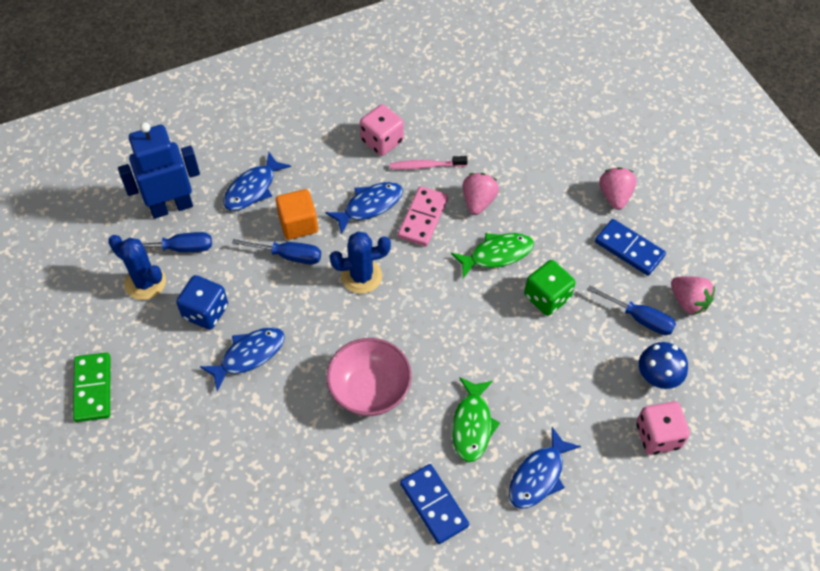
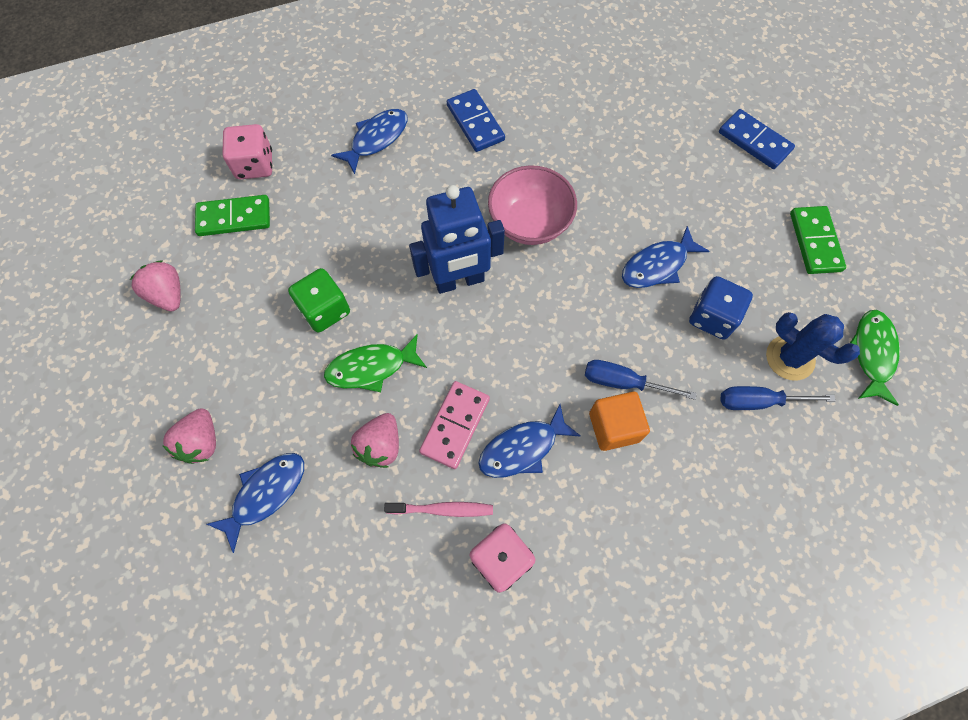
camera: 175 degrees left, 10 degrees up
blue robot [118,122,200,219] -> blue robot moved to [409,185,505,294]
blue fish [223,152,291,211] -> blue fish moved to [207,453,304,553]
blue cactus [330,232,391,294] -> none
green fish [452,377,500,462] -> green fish moved to [850,310,900,406]
blue screwdriver [587,286,676,335] -> none
blue domino [595,219,666,276] -> blue domino moved to [719,109,795,169]
blue mushroom [639,342,688,389] -> green domino [195,195,270,236]

